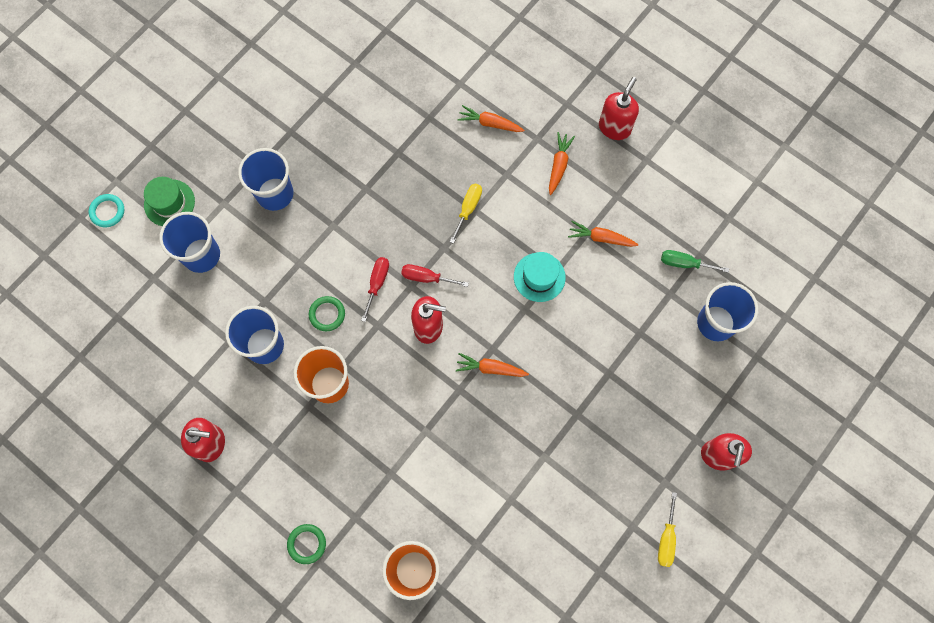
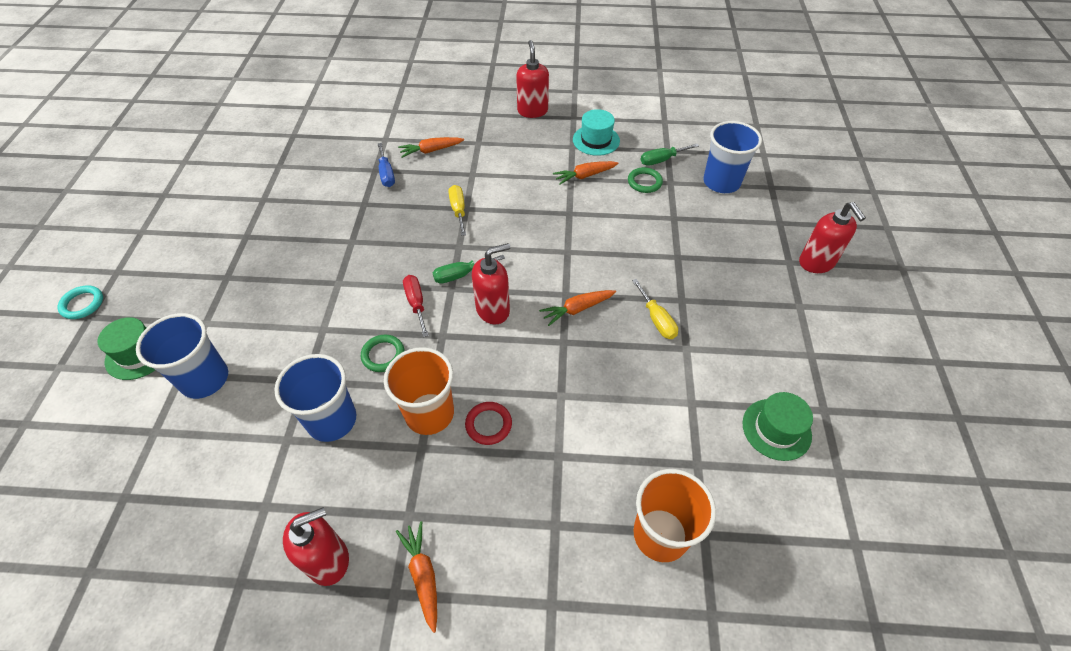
camera: 35 degrees left, 20 degrees down
turquoise ring [89,194,124,227] -> turquoise ring moved to [57,285,103,319]
blue cup [238,148,293,211] -> none
green ring [287,524,326,564] -> green ring moved to [628,167,663,193]
red screwdriver [401,264,469,287] -> green screwdriver [433,255,505,284]
turquoise hat [514,252,566,302] -> turquoise hat moved to [573,109,620,156]
orange carrot [549,132,575,195] -> orange carrot moved to [396,521,437,633]
yellow screwdriver [658,492,677,567] -> yellow screwdriver moved to [632,279,678,339]
none -> blue screwdriver [378,143,395,187]
none -> red ring [465,402,512,445]
none -> green hat [742,392,813,461]

